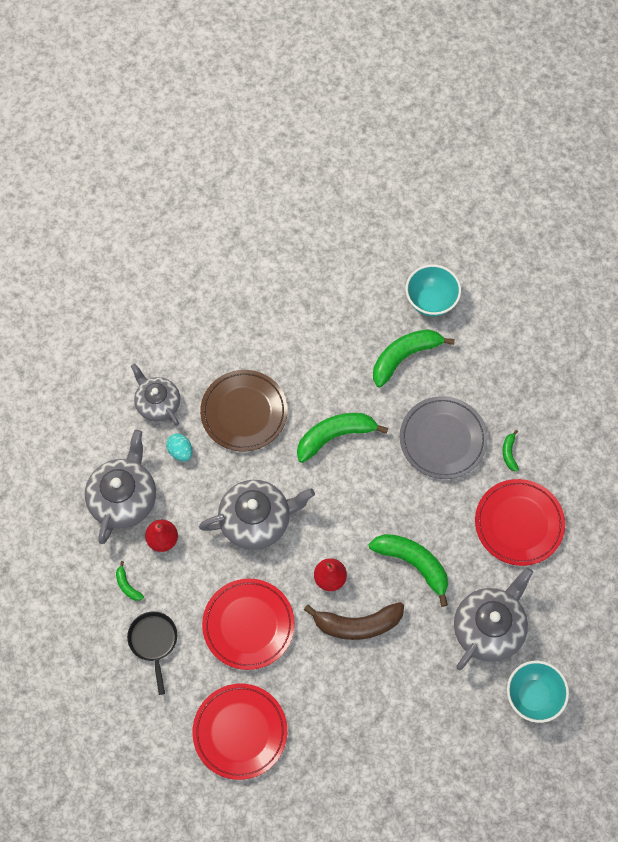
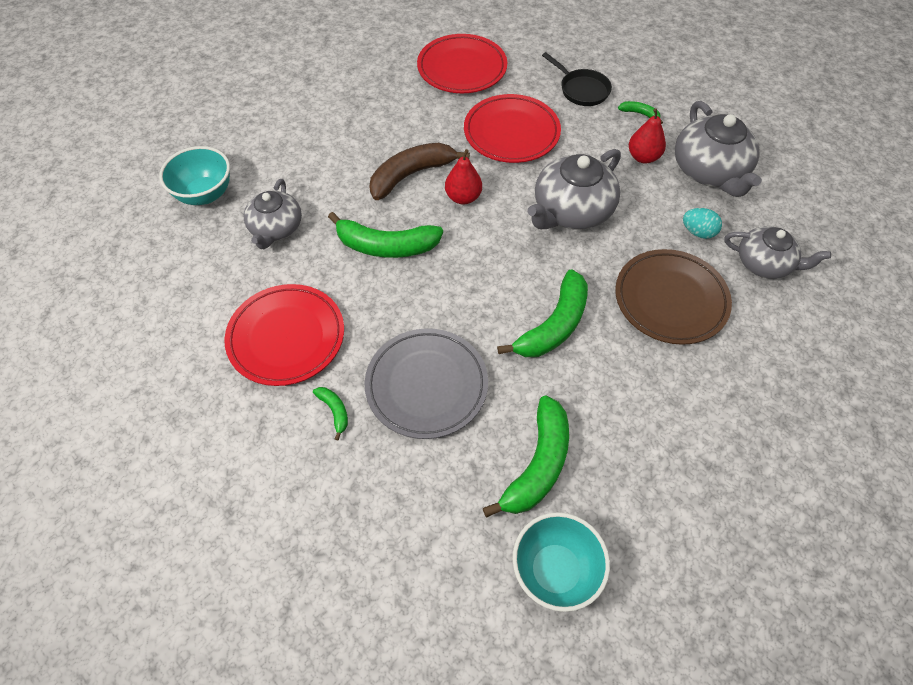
camera: 150 degrees right, 10 degrees down
grey teapot [454,567,533,670] -> grey teapot [244,179,302,249], size x0.67

